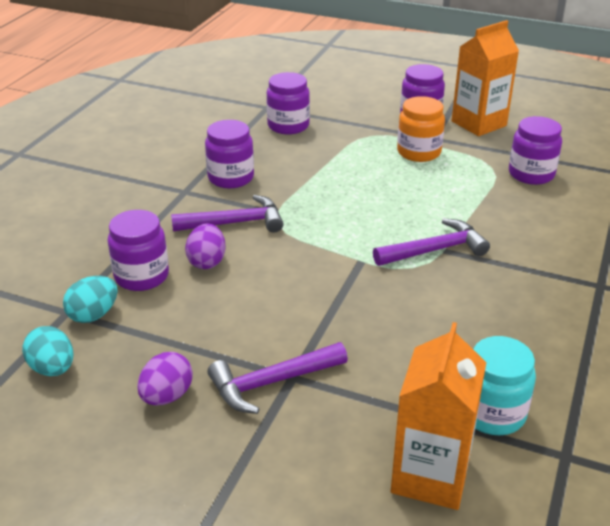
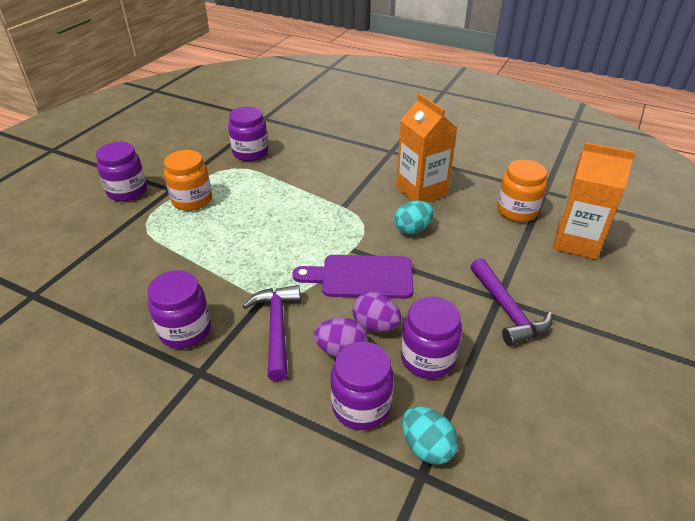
camera: 85 degrees left, 5 degrees up
turquoise egg [22,326,73,376] -> turquoise egg moved to [394,200,434,235]
purple egg [137,352,193,405] -> purple egg moved to [352,292,401,332]
purple jar [267,72,310,134] -> purple jar moved to [401,297,462,379]
purple hammer [373,219,490,266] -> none
orange carton [452,20,519,136] -> orange carton moved to [396,93,457,203]
turquoise jar [473,336,536,435] -> orange jar [497,160,547,222]
none -> purple cutting board [292,255,414,299]

